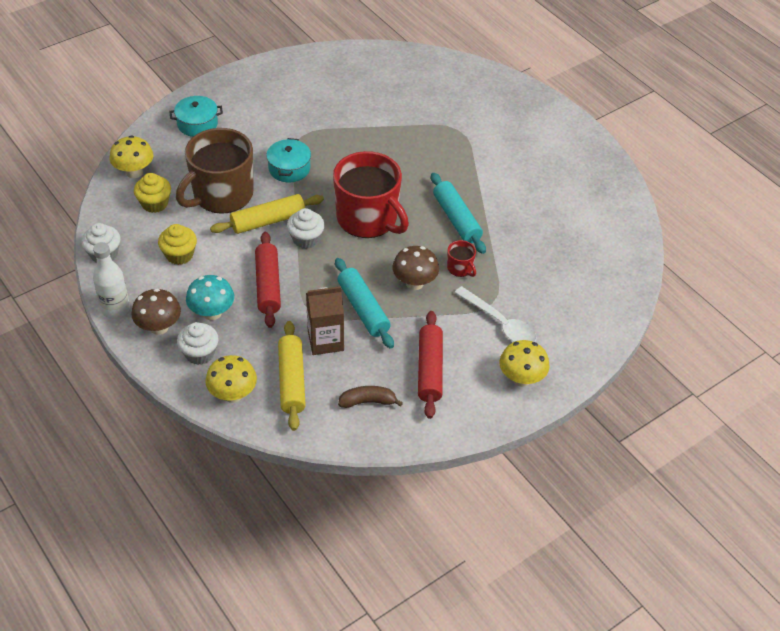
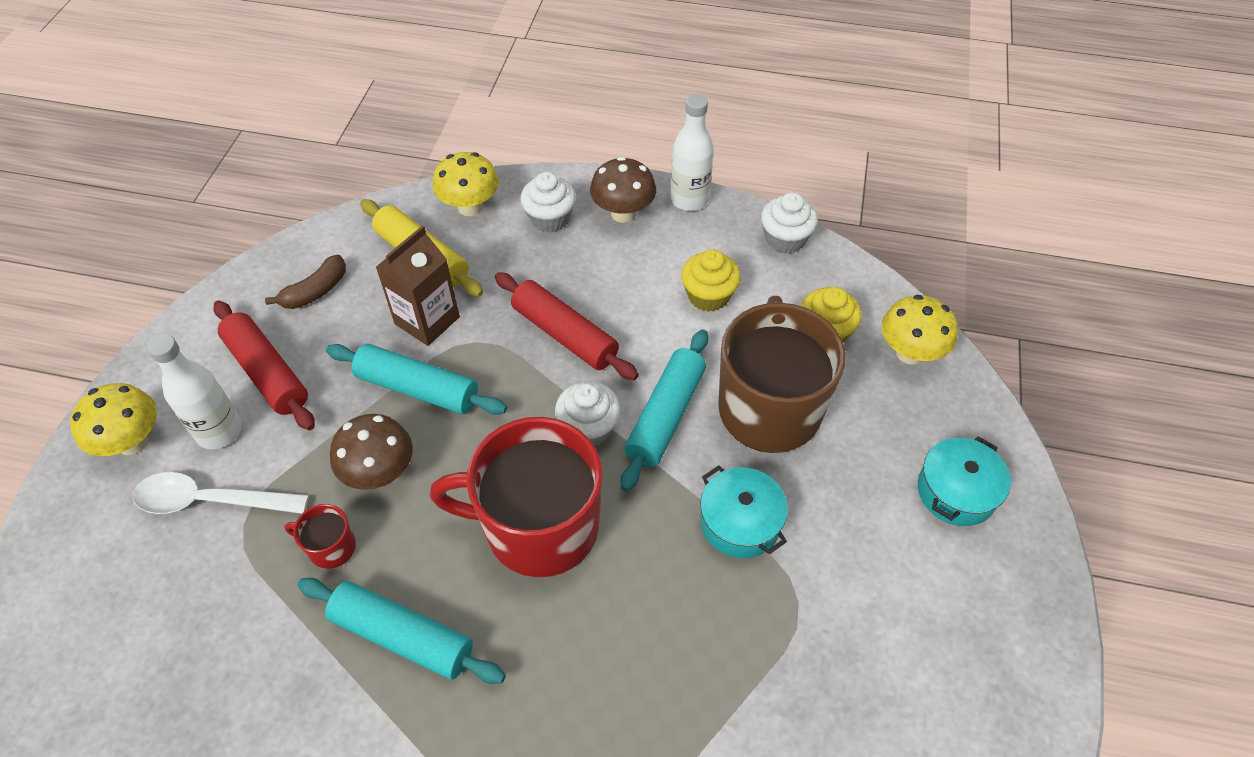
camera: 140 degrees right, 5 degrees up
turquoise mushroom [186,275,234,320] -> none
yellow rolling pin [210,194,324,234] -> turquoise rolling pin [620,329,708,492]
none -> white bottle [147,334,242,449]

